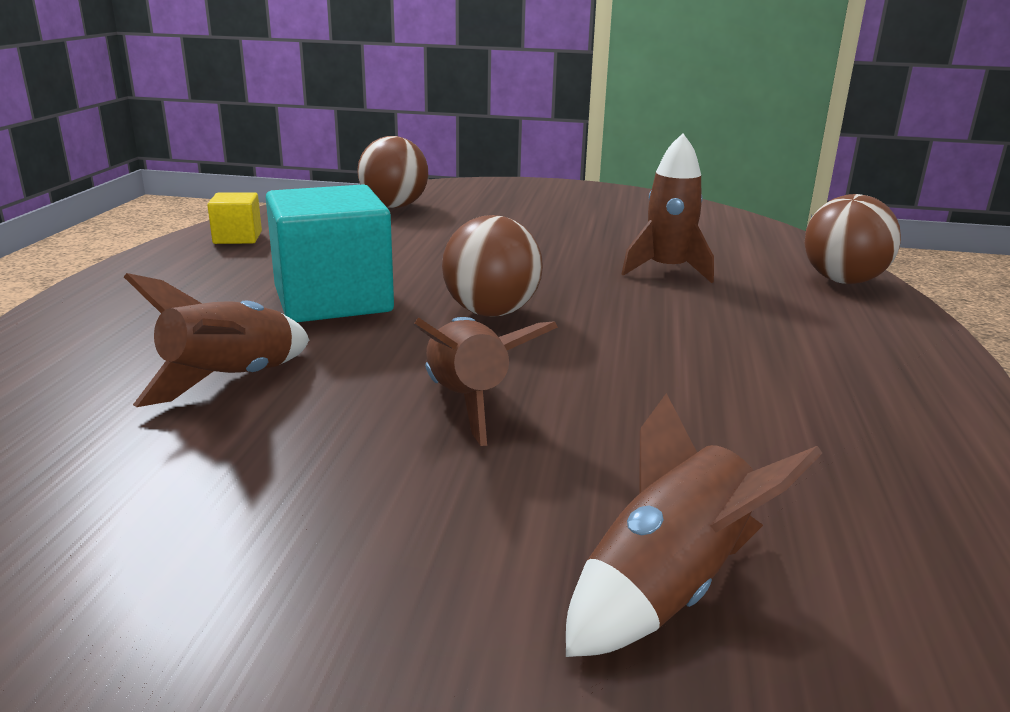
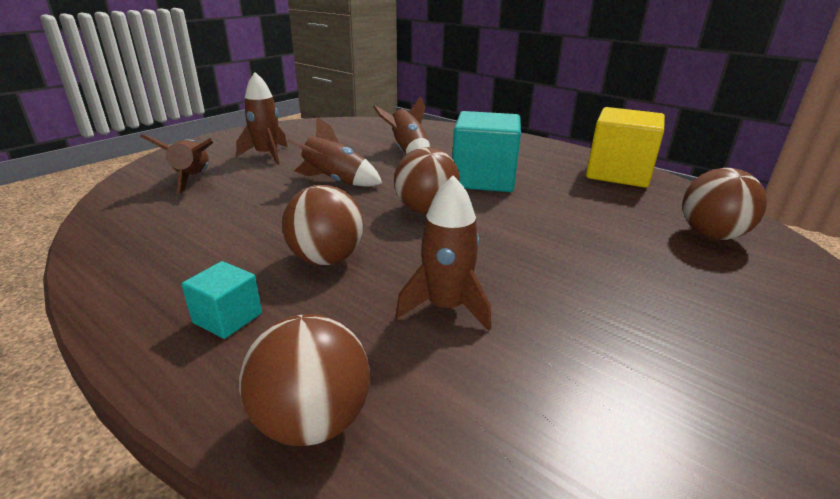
camera: 120 degrees right, 5 degrees up
yellow cube [207,192,262,244] -> yellow cube [586,107,665,188], size x2.05
none -> turquoise cube [182,261,262,339]
none -> brown rocket [236,72,288,164]
none -> brown ball [282,185,364,265]

